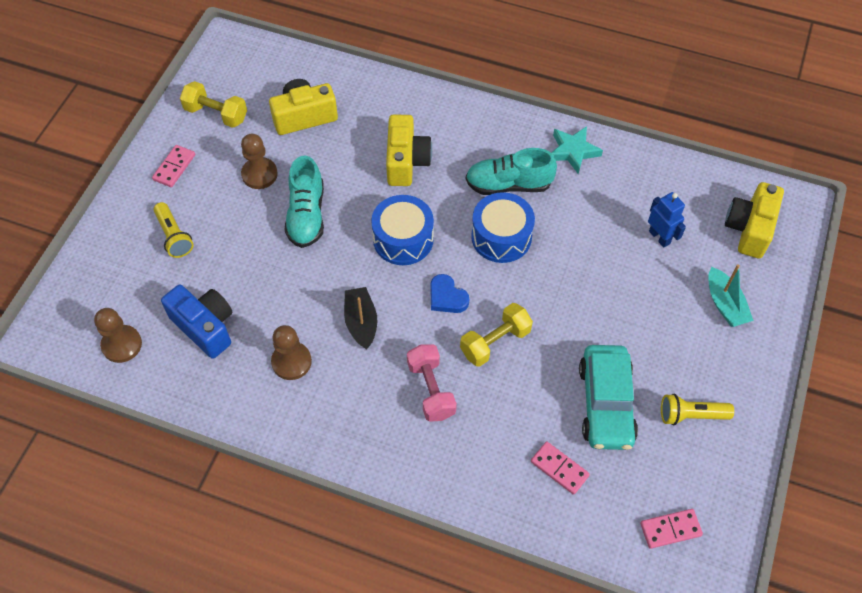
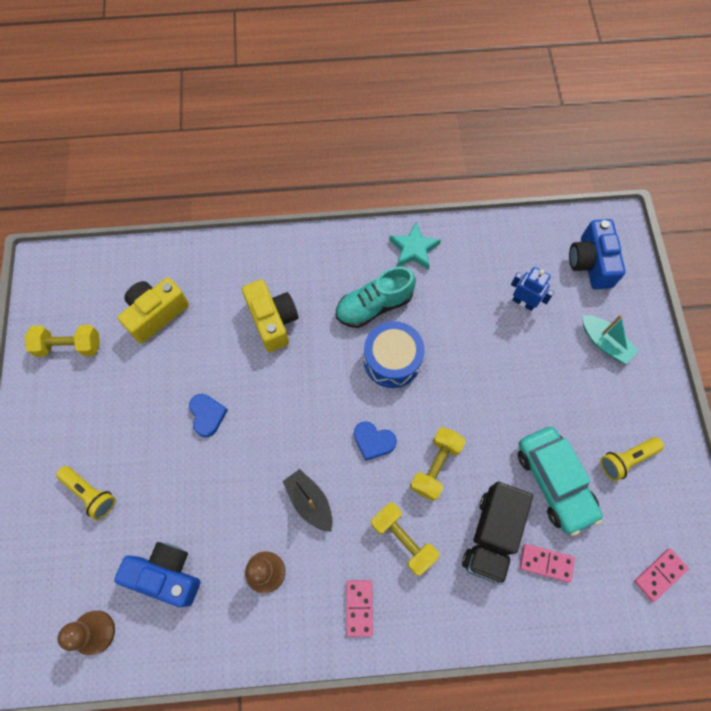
camera: 25 degrees left, 10 degrees up
pink domino [152,145,195,187] -> pink domino moved to [346,580,373,637]
brown pawn [241,134,278,189] -> none
turquoise shoe [285,155,324,248] -> blue heart [189,394,228,437]
blue drum [371,195,434,265] -> none
pink dumbbell [407,344,457,422] -> yellow dumbbell [371,502,440,576]
yellow camera [725,182,784,259] -> blue camera [569,219,625,289]
none -> black truck [462,482,533,585]

